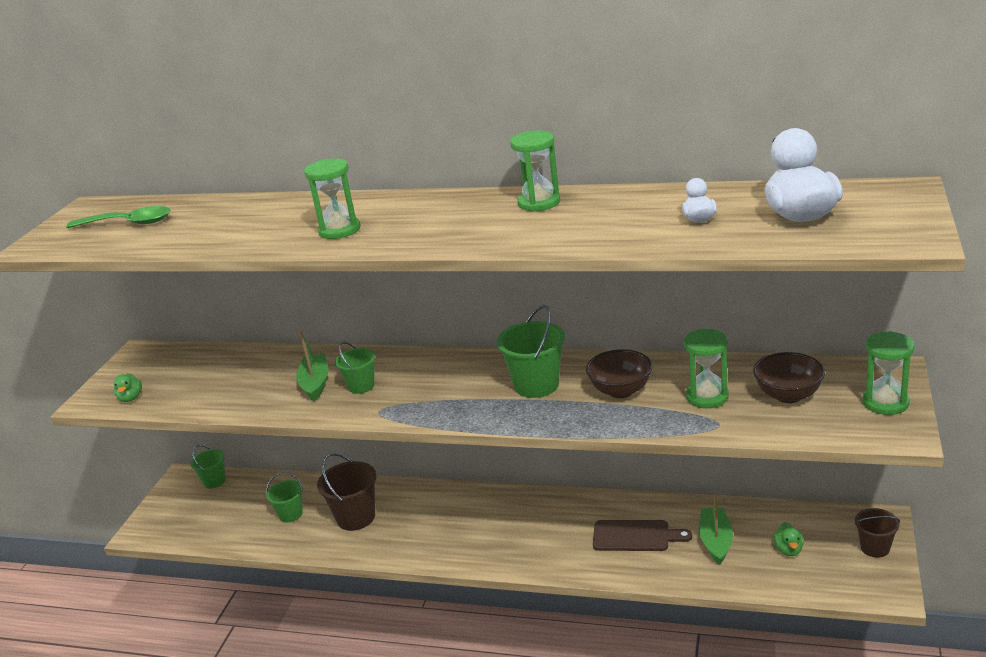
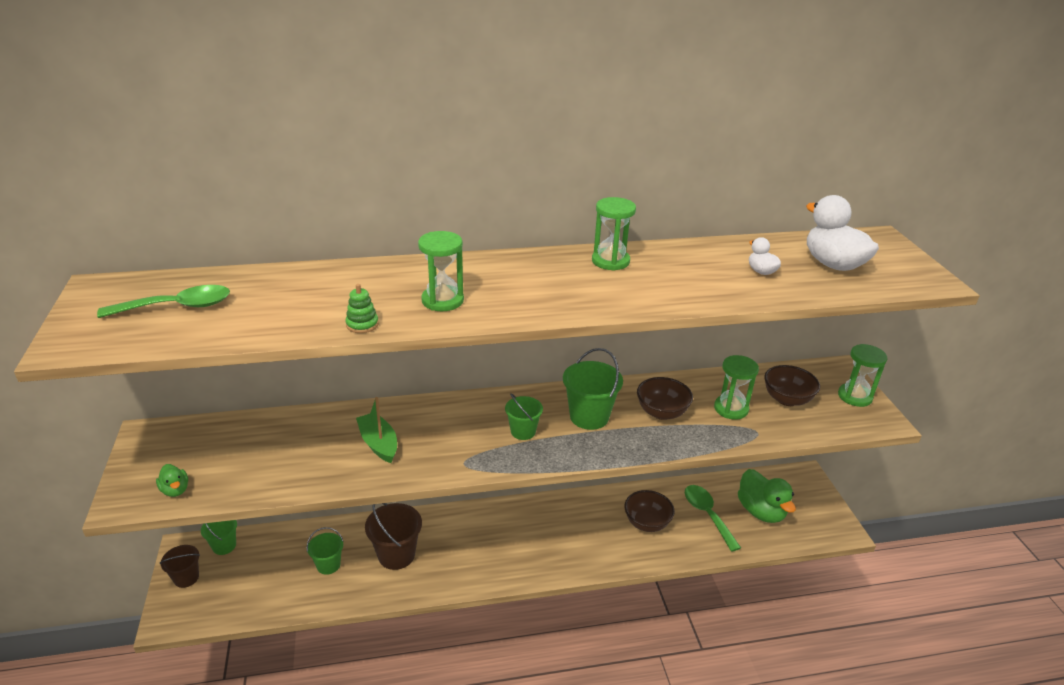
camera: 30 degrees left, 5 degrees up
green bucket [335,342,375,394] -> green bucket moved to [505,393,543,440]
brown cutting board [593,520,692,551] -> brown bowl [624,490,675,532]
green boat [699,493,733,565] -> green spoon [685,485,741,552]
green duck [773,522,804,556] -> green duck [738,469,796,523], size x2.04
brown bucket [854,508,900,558] -> brown bucket moved to [160,545,200,588]
none -> green stacking toy [345,284,379,333]

